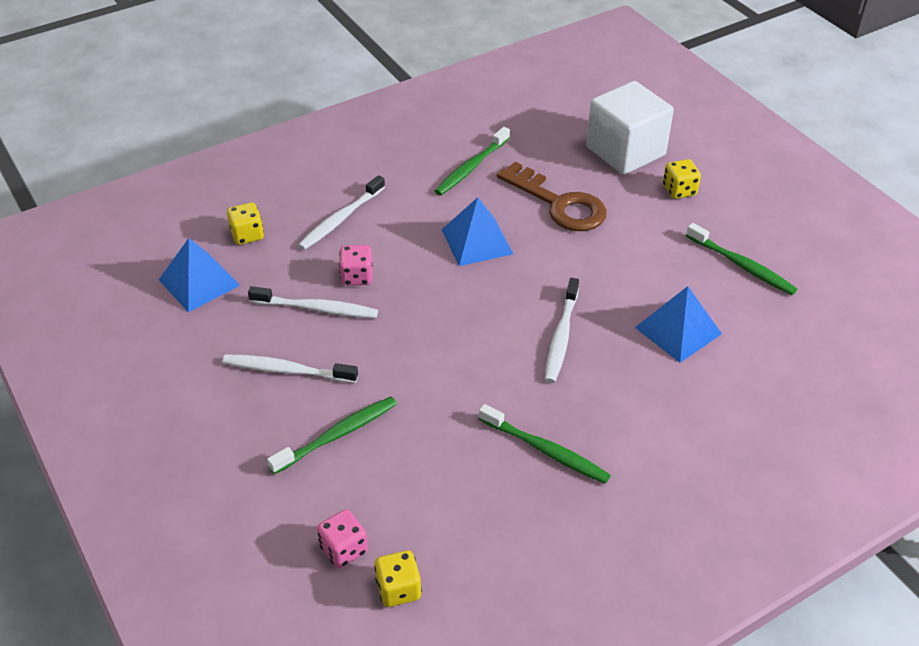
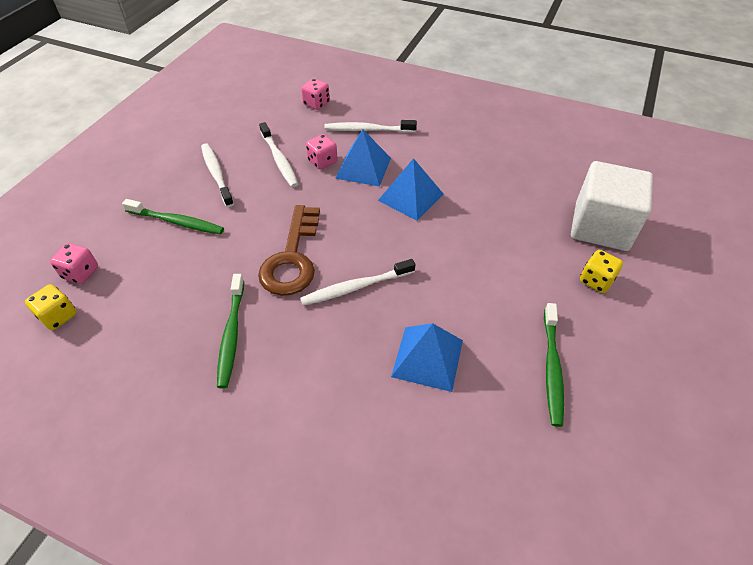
camera: 55 degrees right, 5 degrees up
blue pyramid [159,238,240,312] -> blue pyramid moved to [335,129,391,187]
yellow dice [227,203,264,245] -> pink dice [301,78,330,110]
green toothbrush [435,127,510,195] -> none
brown key [497,162,607,231] -> brown key moved to [258,205,320,296]

